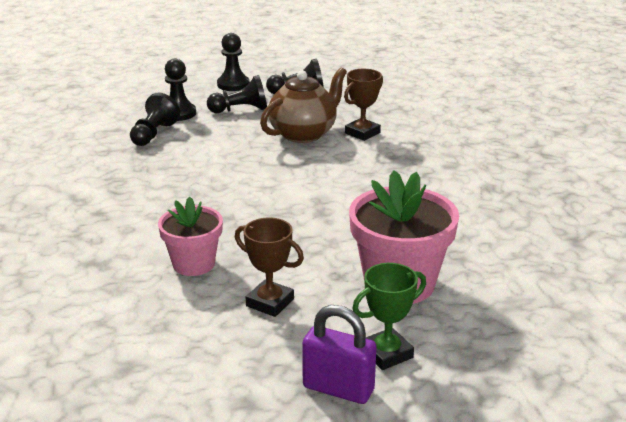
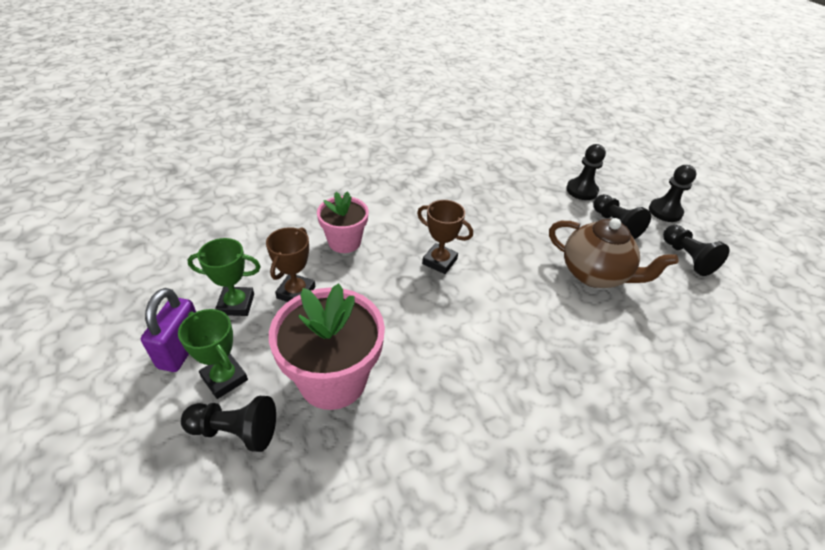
camera: 75 degrees right, 15 degrees up
black pawn [130,93,180,146] -> black pawn moved to [181,396,276,452]
brown trophy [344,69,383,141] -> brown trophy moved to [417,200,473,274]
none -> green trophy [187,238,261,316]

